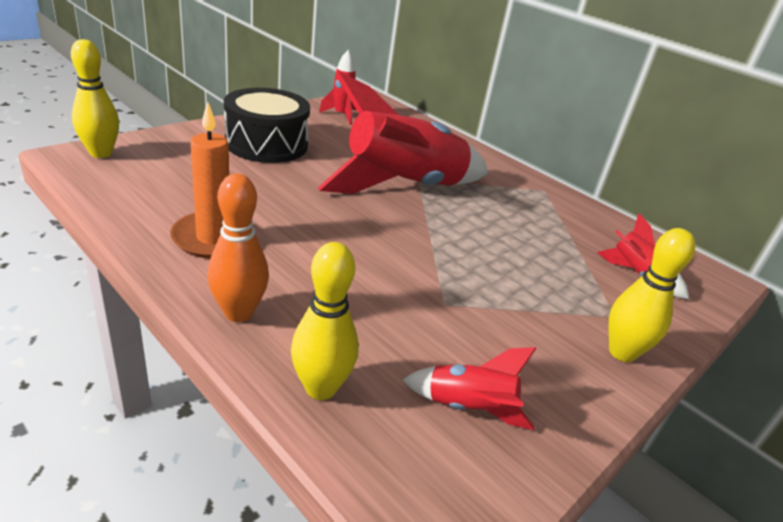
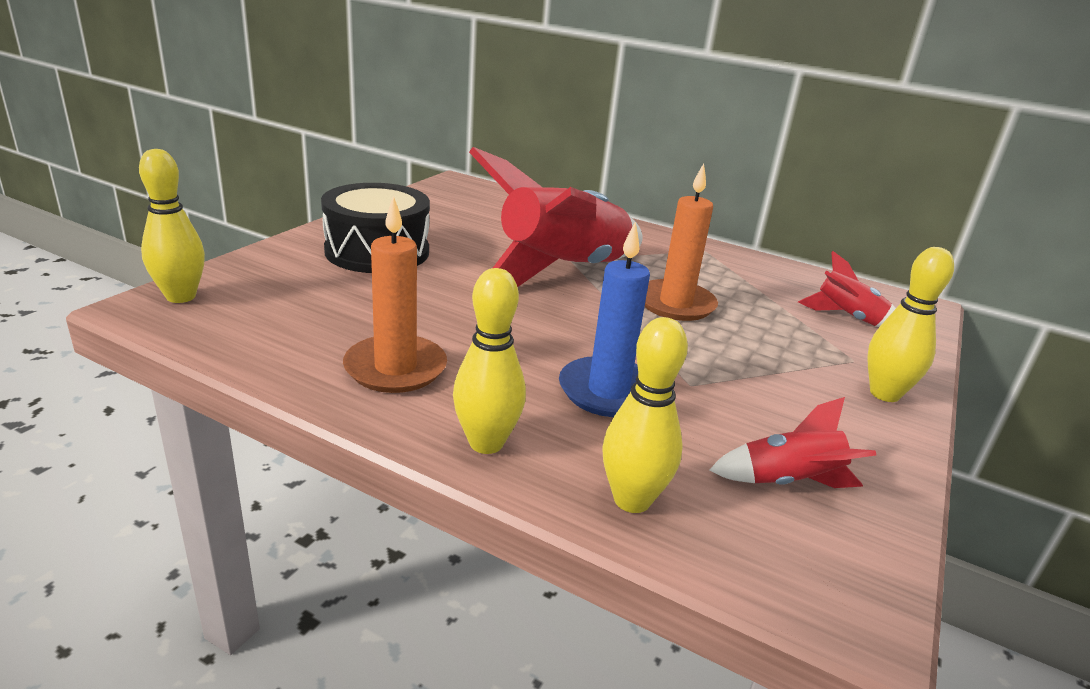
camera: 15 degrees left, 5 degrees down
orange bowling pin [207,174,269,322] -> yellow bowling pin [453,268,526,454]
red rocket [319,50,356,125] -> none
none -> blue candle [559,221,650,417]
none -> orange candle [645,163,718,321]

